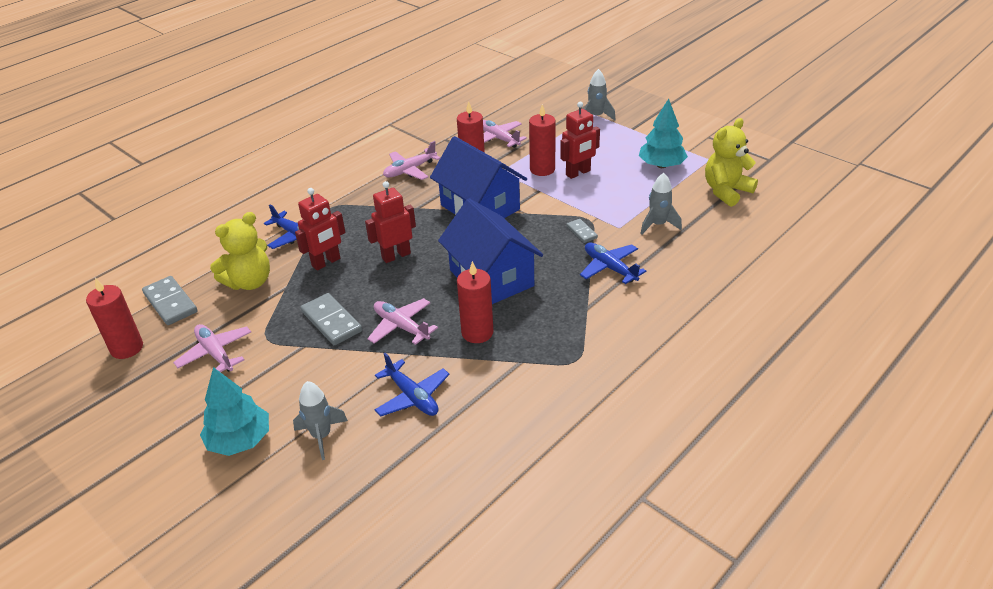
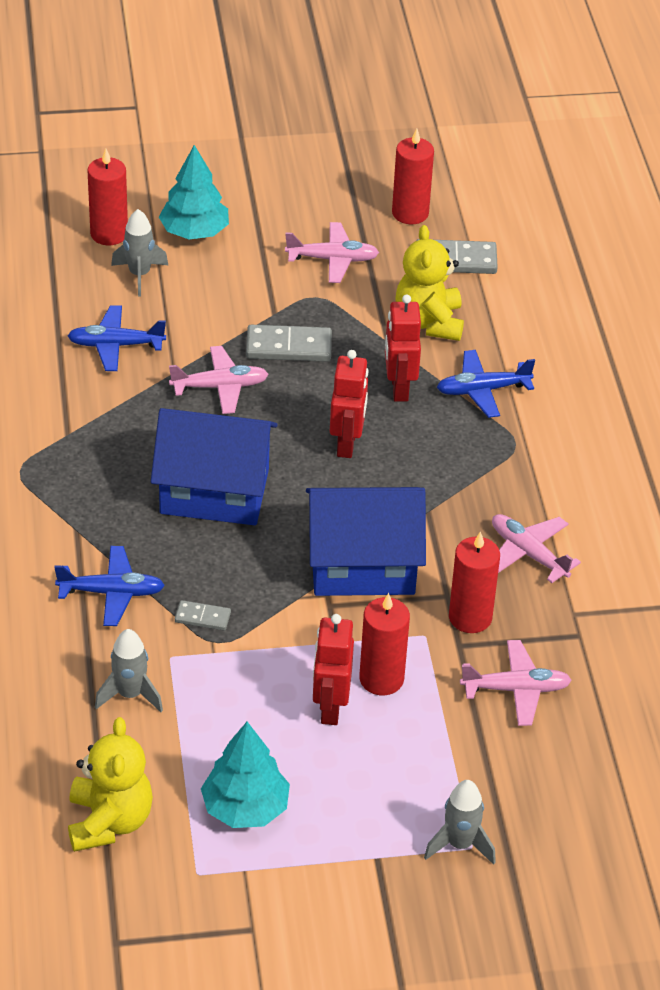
camera: 125 degrees right, 5 degrees up
pink plane [383,141,440,180] -> pink plane turned 45 degrees counterclockwise [492,514,581,583]
red candle [457,261,493,343] -> red candle moved to [88,149,128,245]

